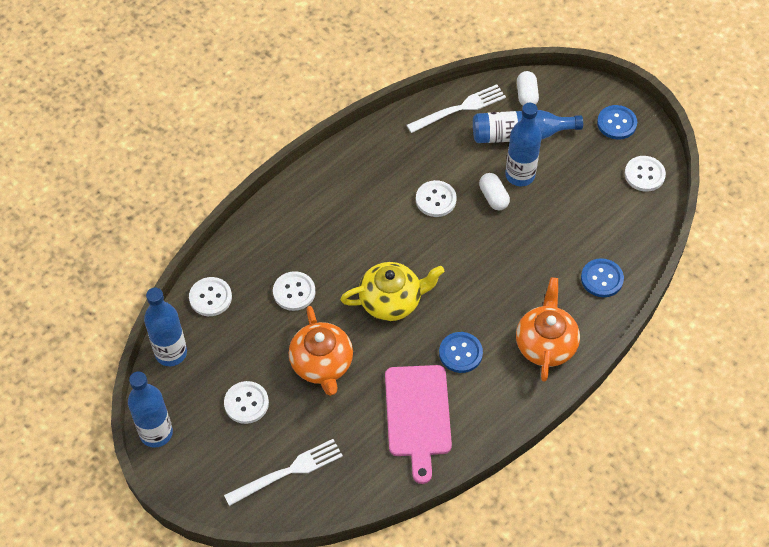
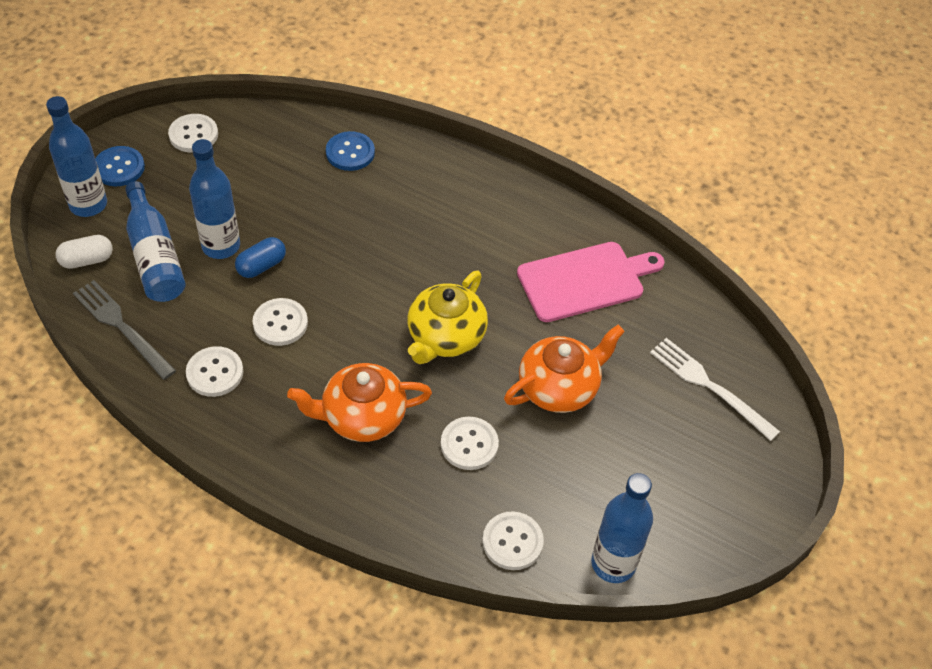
camera: 110 degrees left, 5 degrees down
blue bottle [128,372,173,448] -> blue bottle moved to [46,96,107,217]
white button [224,381,269,424] -> white button moved to [186,346,243,397]
yellow teapot [340,262,445,321] -> yellow teapot turned 120 degrees counterclockwise [407,270,488,364]
white fork [407,84,506,133] -> grey fork [73,280,176,380]
blue button [439,332,483,373] -> none
white capsule [479,173,510,210] -> blue capsule [235,237,286,278]
orange teapot [516,277,580,382] -> orange teapot moved to [287,363,432,442]

